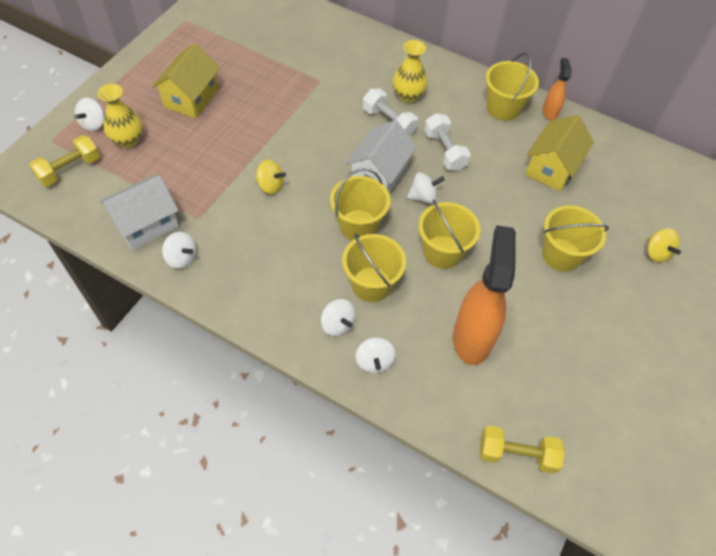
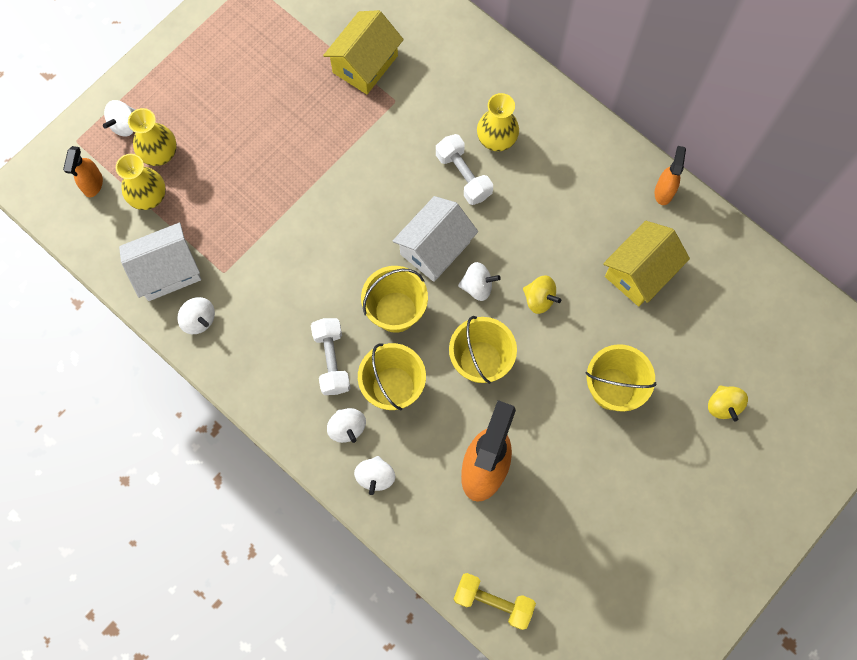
camera: 15 degrees right, 15 degrees up
yellow dumbbell [29,135,100,186] -> orange spray bottle [63,146,103,197]
yellow house [152,43,220,119] -> yellow house moved to [323,10,404,94]
yellow spinning top [255,160,286,194] -> yellow spinning top moved to [523,275,561,314]
white dumbbell [424,113,471,171] -> white dumbbell moved to [311,318,351,395]
yellow bucket [486,53,539,121] -> none
none -> yellow vase [116,154,166,210]

